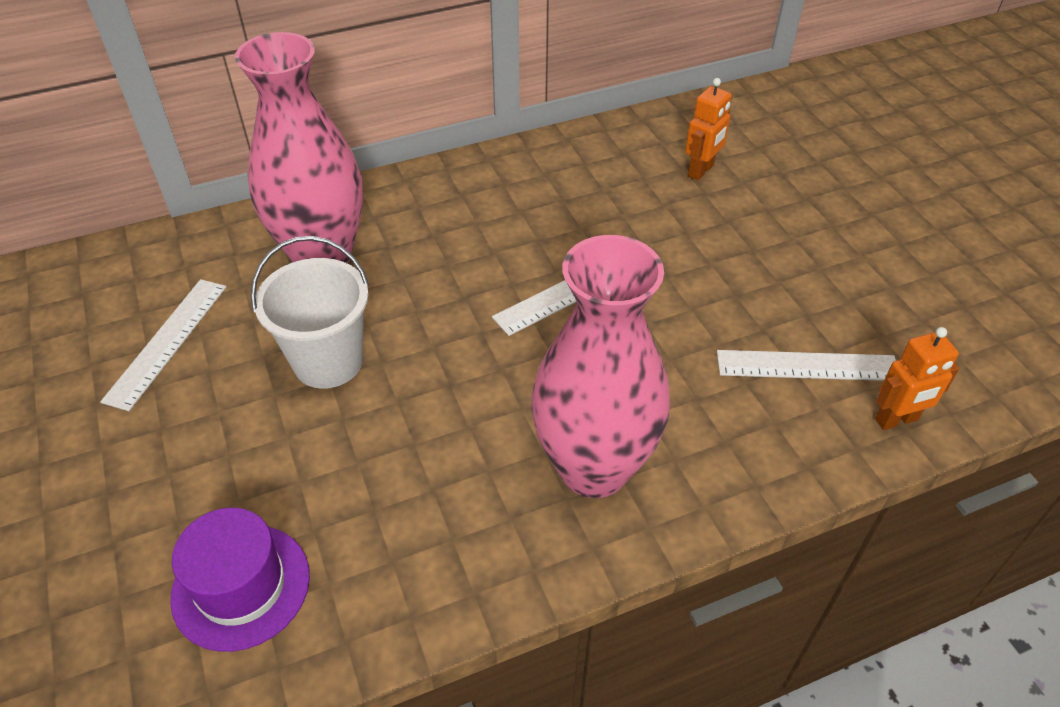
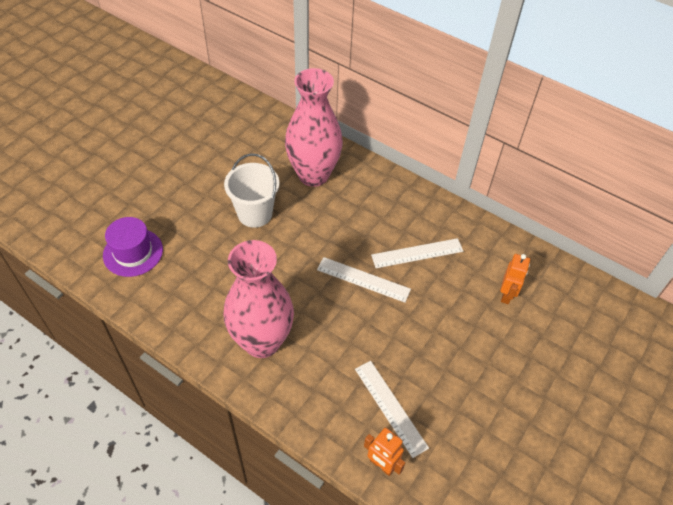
camera: 55 degrees right, 5 degrees up
white ruler [100,279,227,411] -> white ruler moved to [371,238,463,268]
orange robot [685,78,731,180] -> orange robot turned 75 degrees counterclockwise [500,254,530,304]

